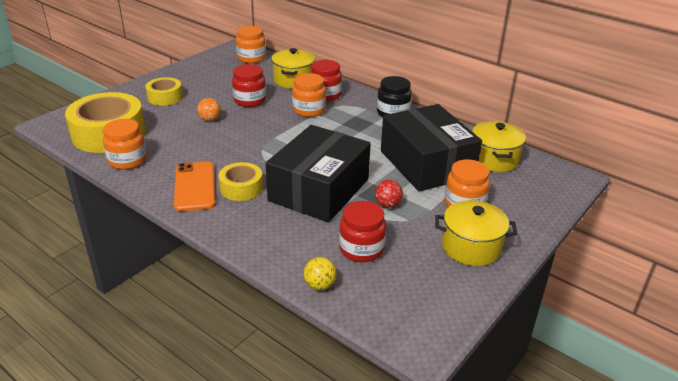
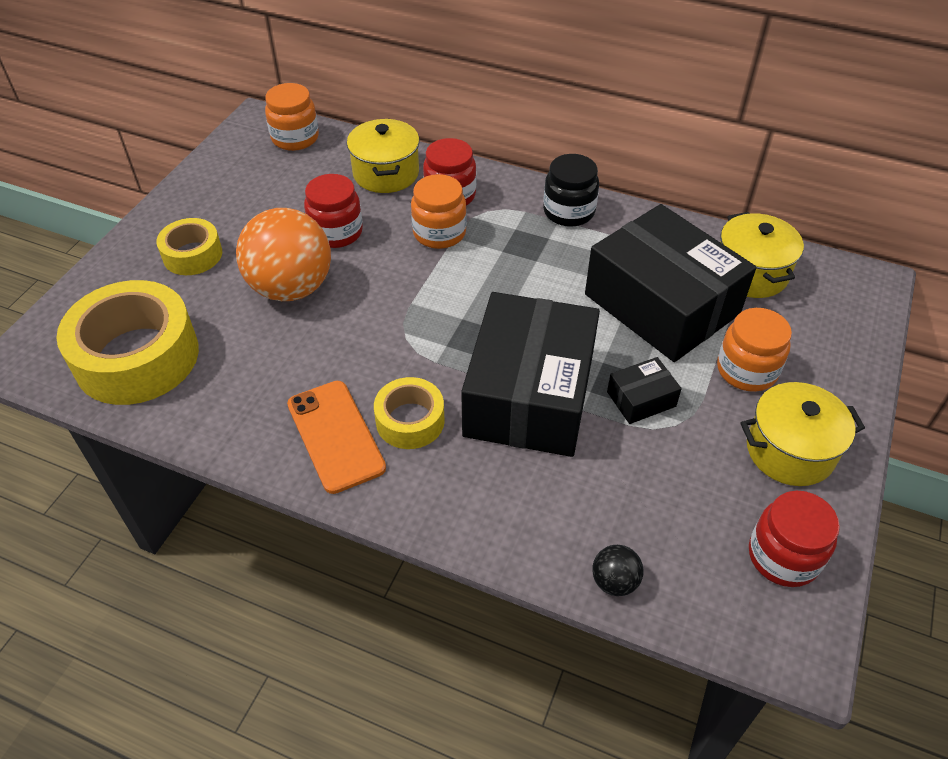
camera: 15 degrees left, 15 degrees up
orange jar [103,119,147,170] -> none
orange ball [197,98,221,121] -> orange ball [236,208,331,301], size x2.35
yellow ball [304,257,337,290] -> black ball [592,545,644,596]
red jar [339,201,386,262] -> red jar moved to [749,491,840,587]
red ball [375,180,403,208] -> black box [607,357,682,424]

